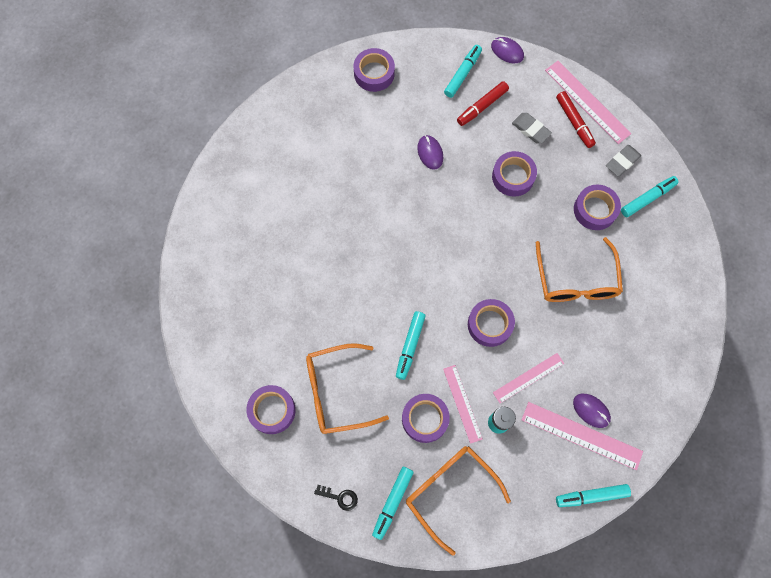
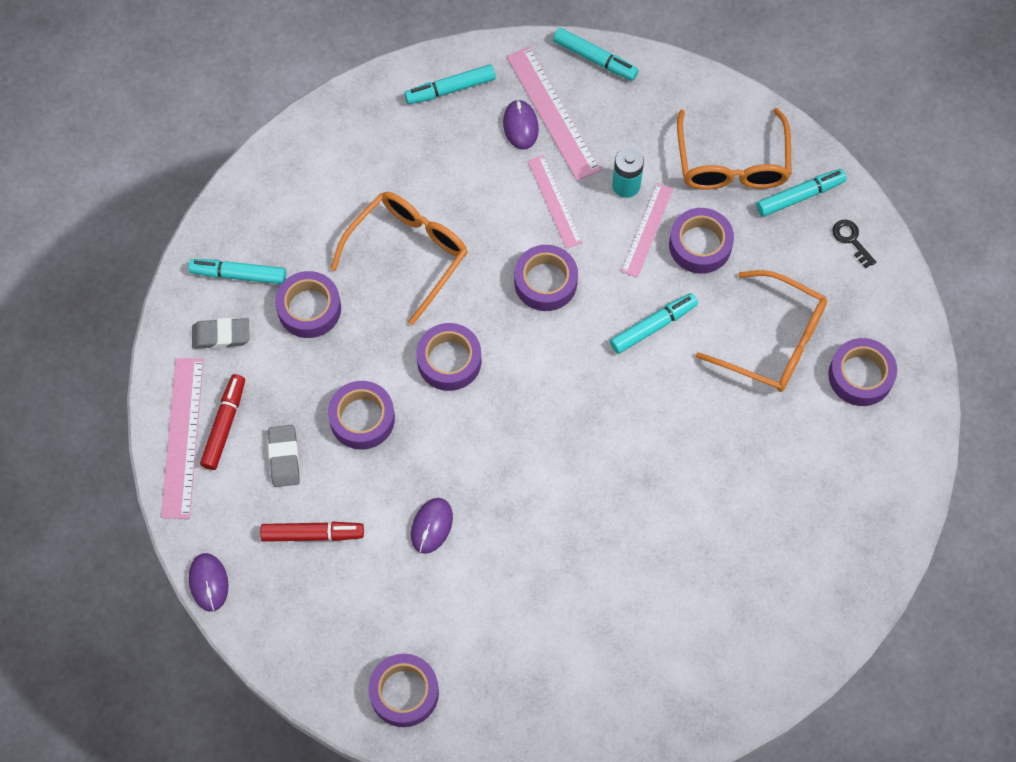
camera: 140 degrees left, 5 degrees down
turquoise marker [444,45,482,98] -> turquoise marker moved to [404,64,496,104]
pink ruler [493,353,564,403] -> pink ruler turned 60 degrees clockwise [528,155,583,249]
none -> purple tape [416,323,482,391]

